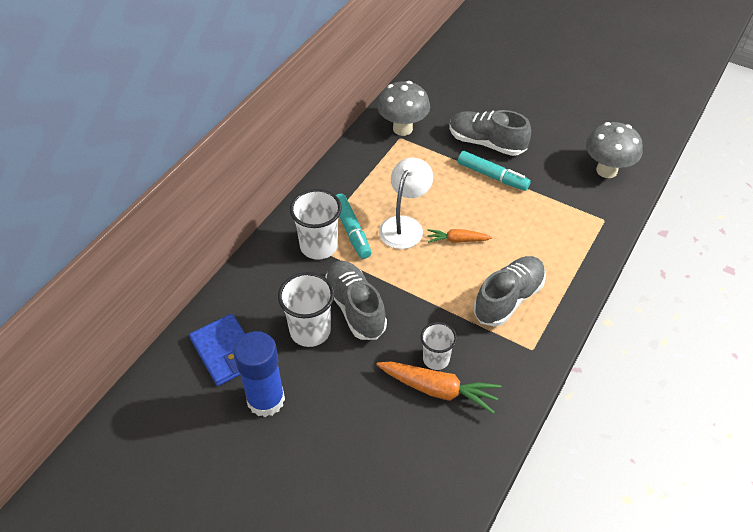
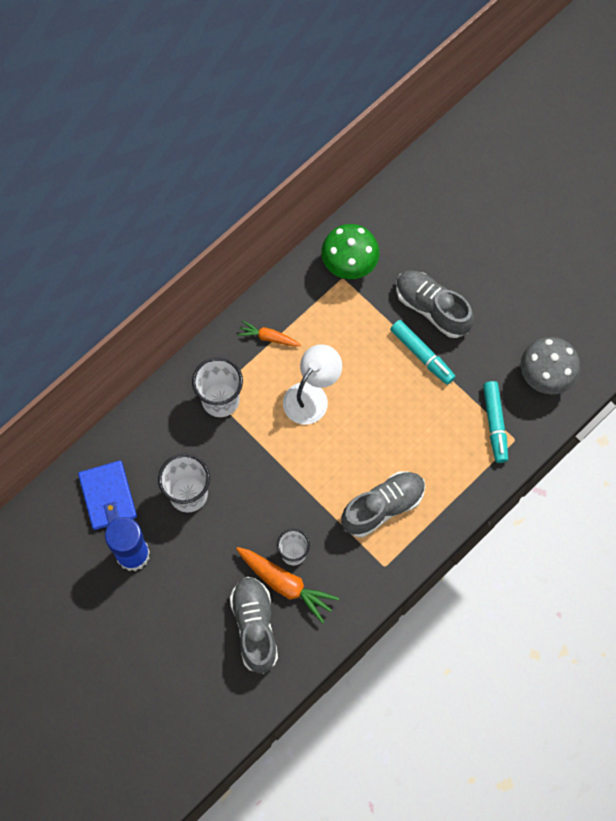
camera: 15 degrees right, 20 degrees up
grey shoe [325,261,387,340] -> grey shoe moved to [230,577,278,674]
turquoise marker [336,194,371,259] -> turquoise marker moved to [483,381,508,463]
grey mushroom [377,81,430,136] -> green mushroom [321,224,379,279]
orange carrot [427,229,492,243] -> orange carrot moved to [237,320,301,347]

